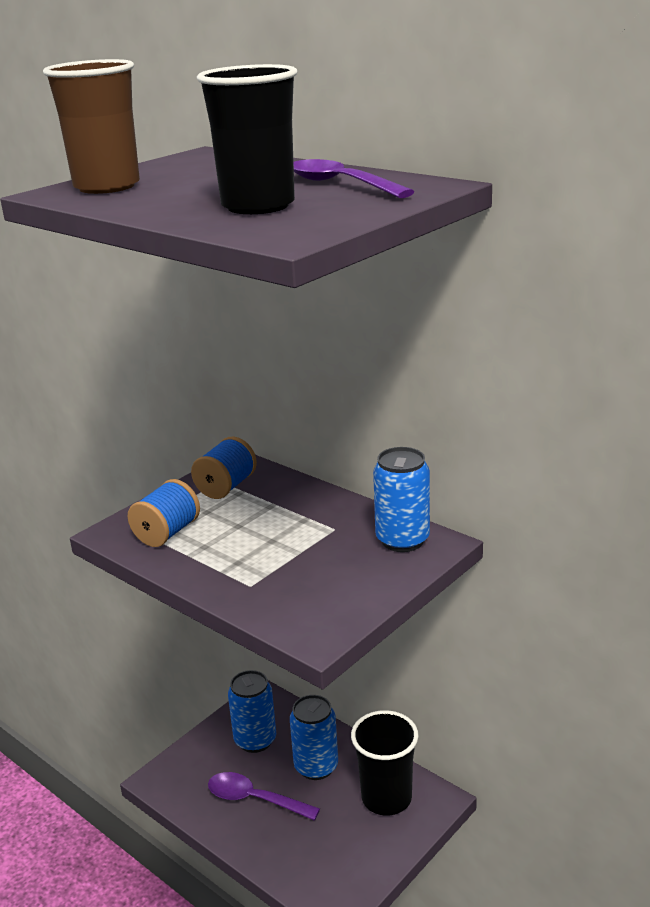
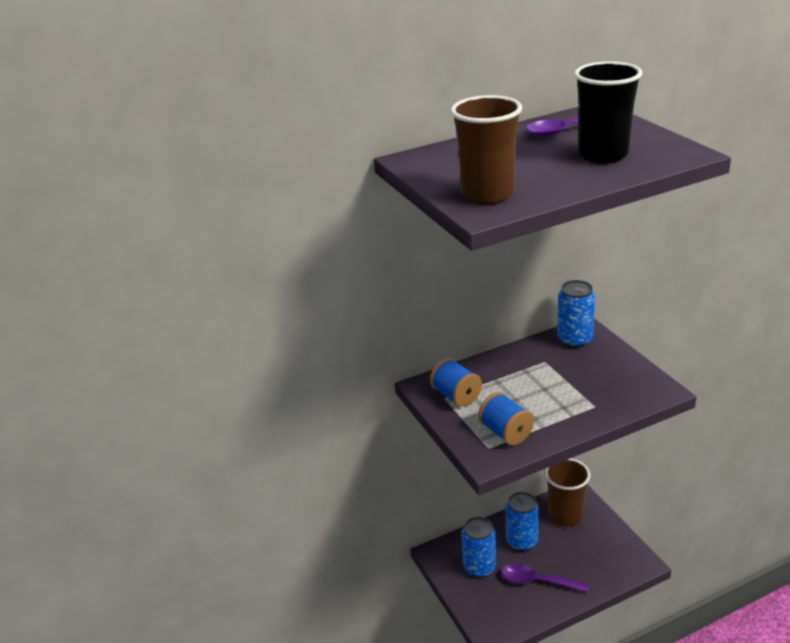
camera: 65 degrees left, 5 degrees up
purple spoon [208,772,320,821] -> purple spoon turned 60 degrees clockwise [501,563,589,592]
black cup [351,710,419,816] -> brown cup [545,458,590,527]

